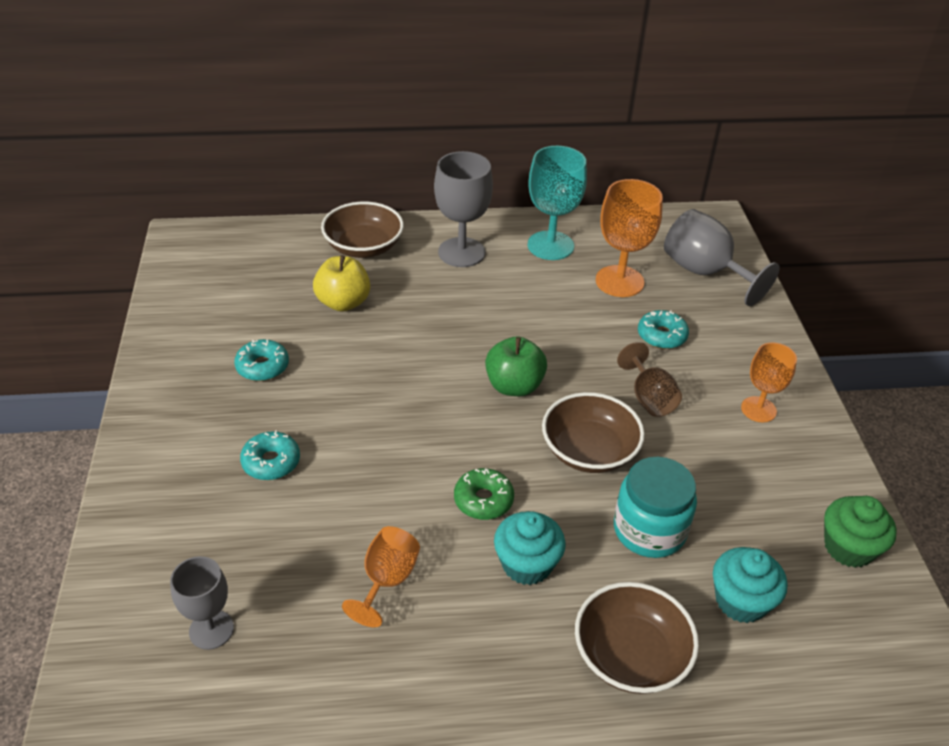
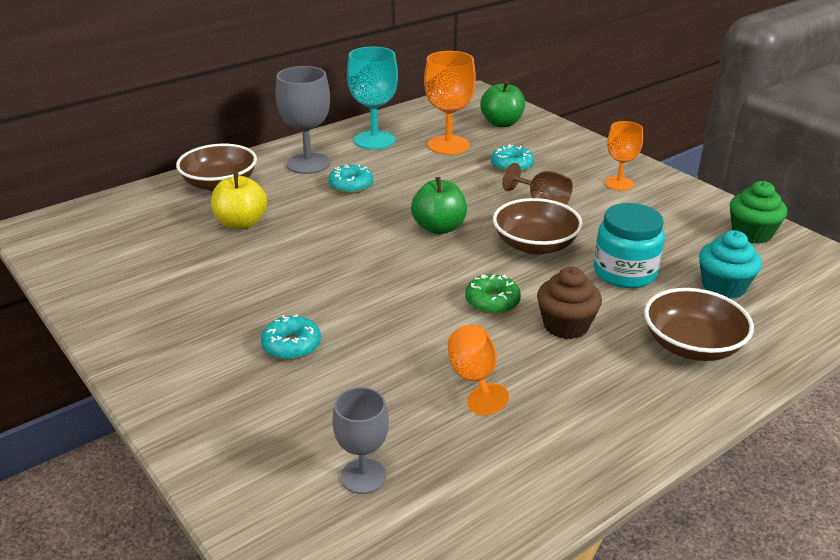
camera: 30 degrees left, 10 degrees down
turquoise donut [234,339,289,381] -> turquoise donut moved to [328,164,373,194]
turquoise cupcake [494,511,566,585] -> brown cupcake [537,267,602,339]
grey goblet [664,209,780,306] -> green apple [480,81,525,127]

